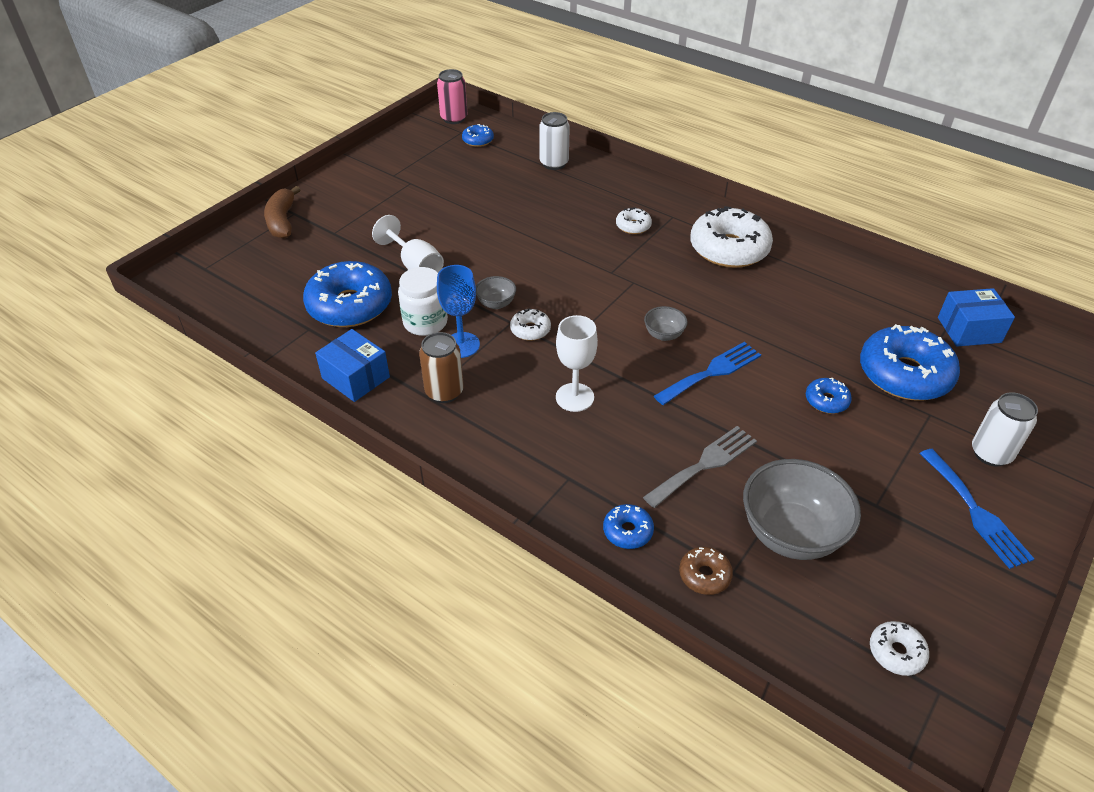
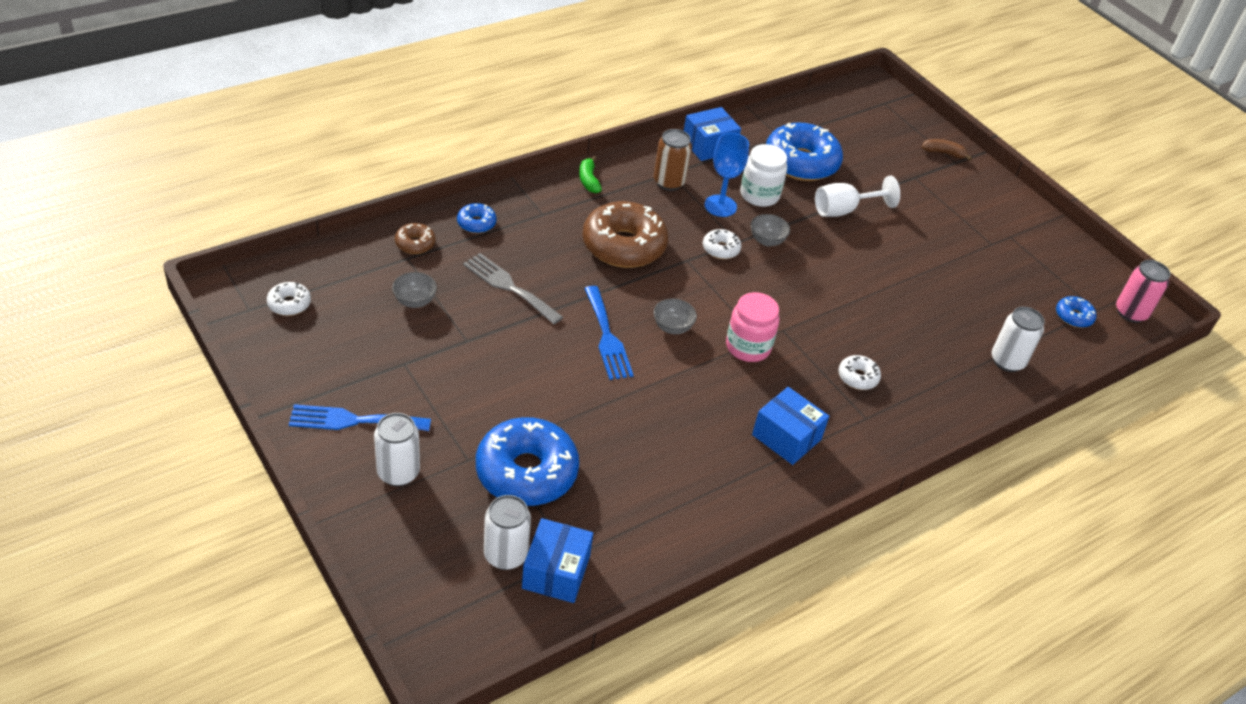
camera: 105 degrees right, 0 degrees up
brown banana [264,186,300,239] -> brown banana [922,139,972,161], size x0.63
white goblet [556,315,598,412] -> brown donut [583,201,668,268]
grey fork [643,426,757,508] -> grey fork turned 150 degrees clockwise [463,253,563,324]
white donut [690,206,773,268] -> blue box [752,387,829,465]
grey bowl [743,459,861,560] -> grey bowl [392,272,437,308], size x0.47
blue donut [806,378,852,414] -> none
none -> white can [484,495,531,570]
none -> green banana [579,156,602,193]
none -> pink jar [726,292,779,362]

